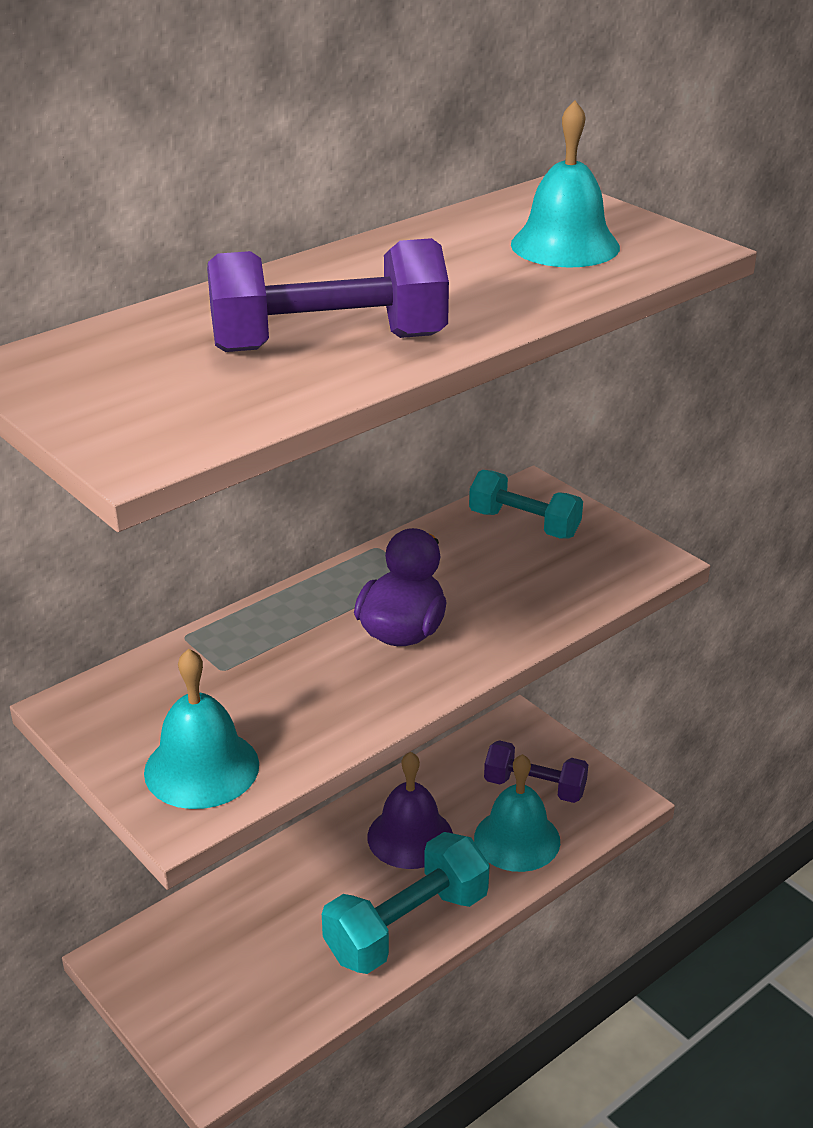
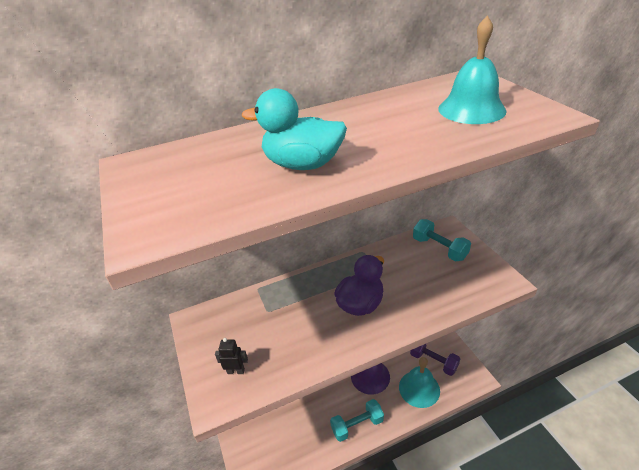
camera: 20 degrees right, 5 degrees up
turquoise bell [144,648,259,809] -> black robot [215,338,248,374]
purple dumbbell [207,238,449,352] -> turquoise duck [242,88,347,170]
turquoise dumbbell [322,832,490,974] -> turquoise dumbbell [330,399,384,442], size x0.65

